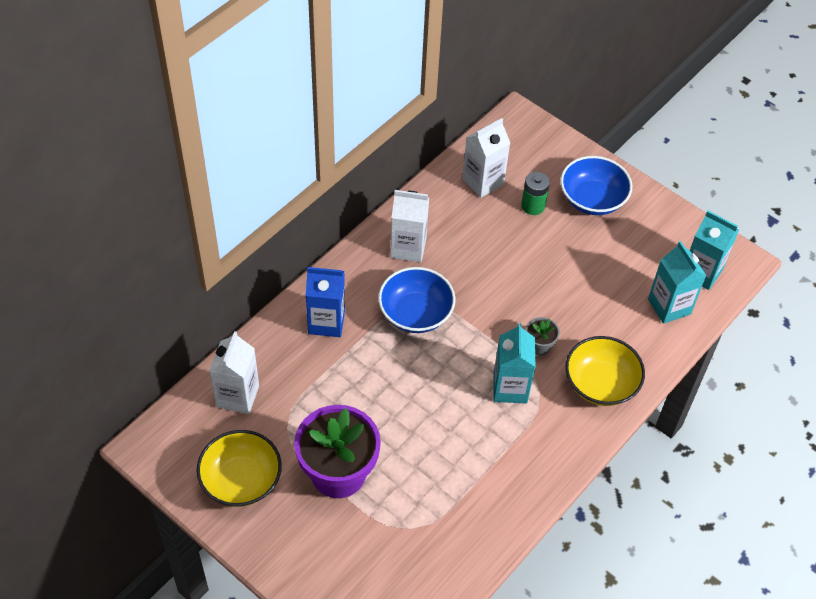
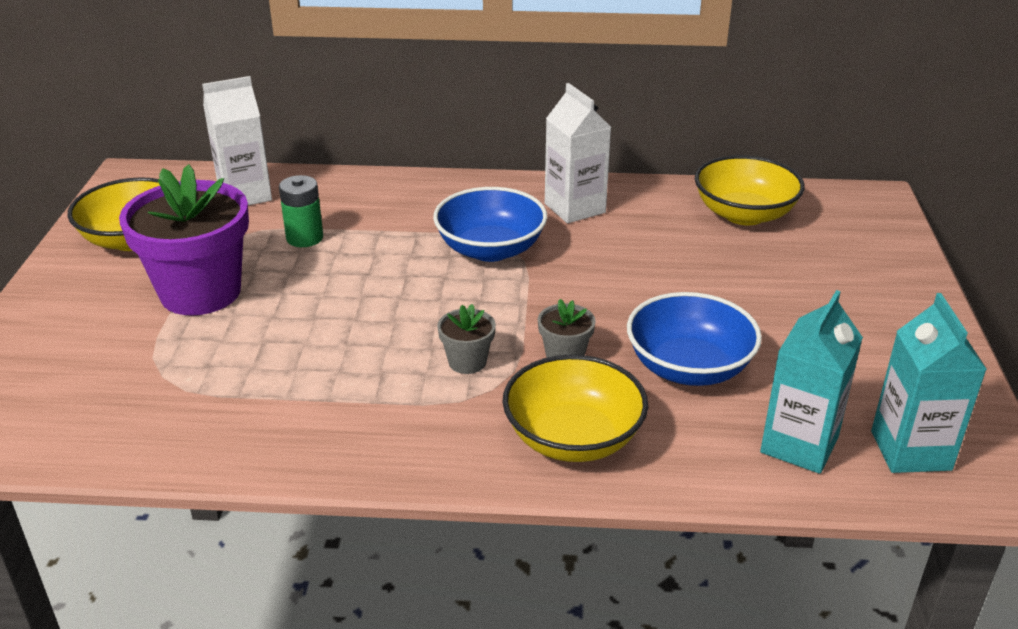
camera: 55 degrees right, 20 degrees down
blue carton [306,267,345,337] -> none
white carton [462,118,510,198] -> yellow bowl [695,155,805,225]
turquoise carton [493,323,535,404] -> grey flower pot [437,304,496,374]
green battery [521,172,550,215] -> green battery moved to [279,175,323,247]
blue bowl [560,156,632,215] -> blue bowl moved to [627,292,762,386]

